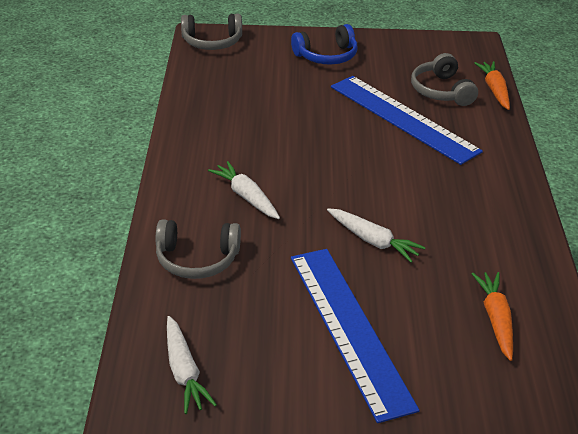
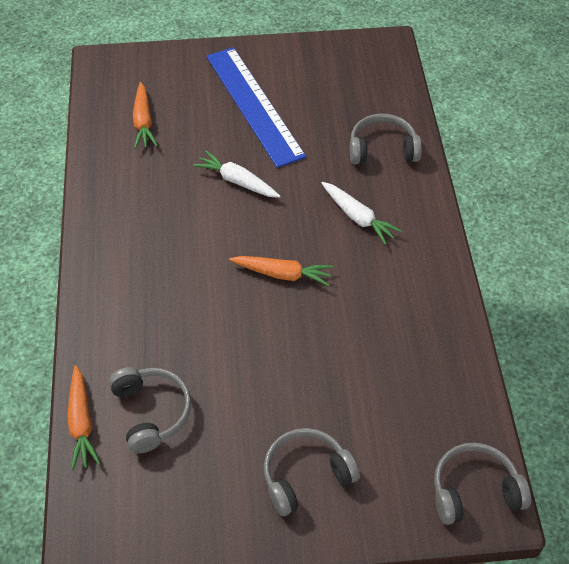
camera: 175 degrees right, 15 degrees up
white carrot [167,316,217,414] -> none
blue headphones [291,24,358,65] -> grey headphones [264,428,360,516]
blue ruler [331,76,483,165] -> none
none -> orange carrot [229,256,333,286]

